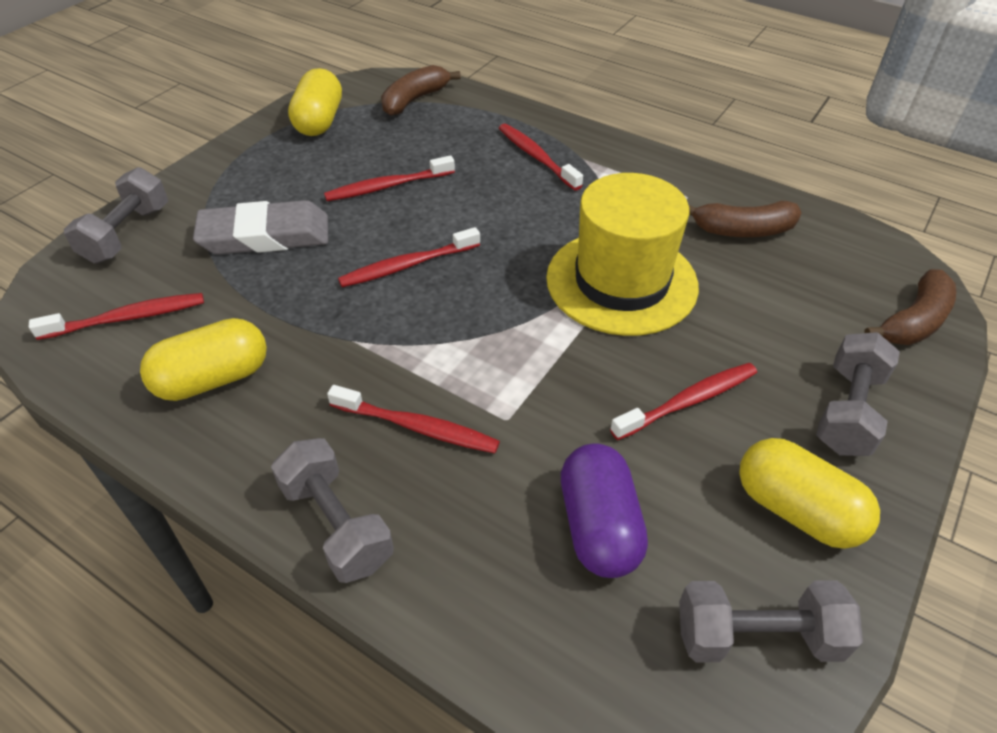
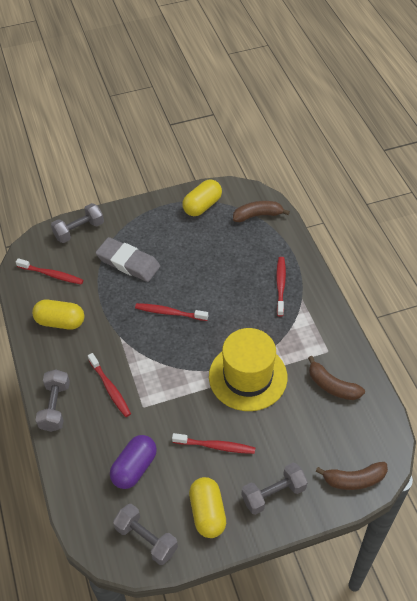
camera: 40 degrees right, 5 degrees up
red toothbrush [324,155,455,201] -> none

